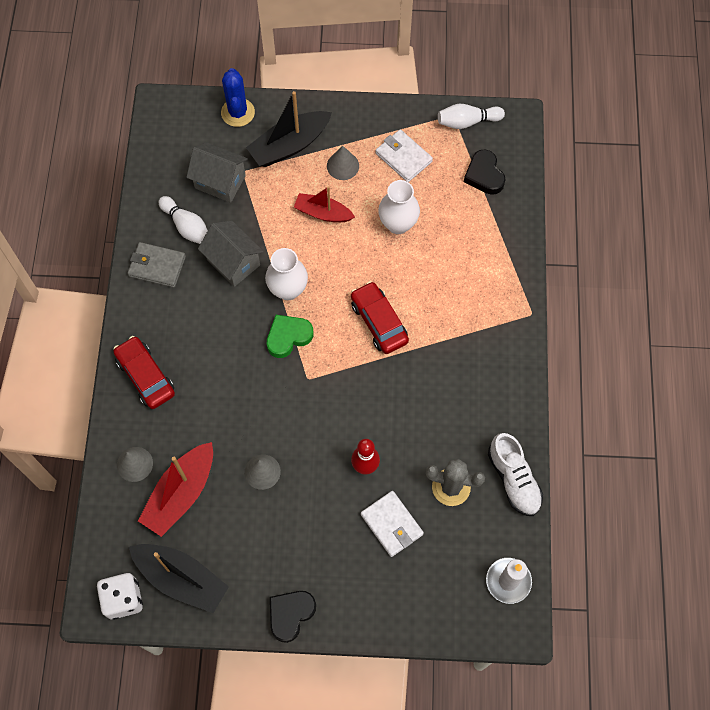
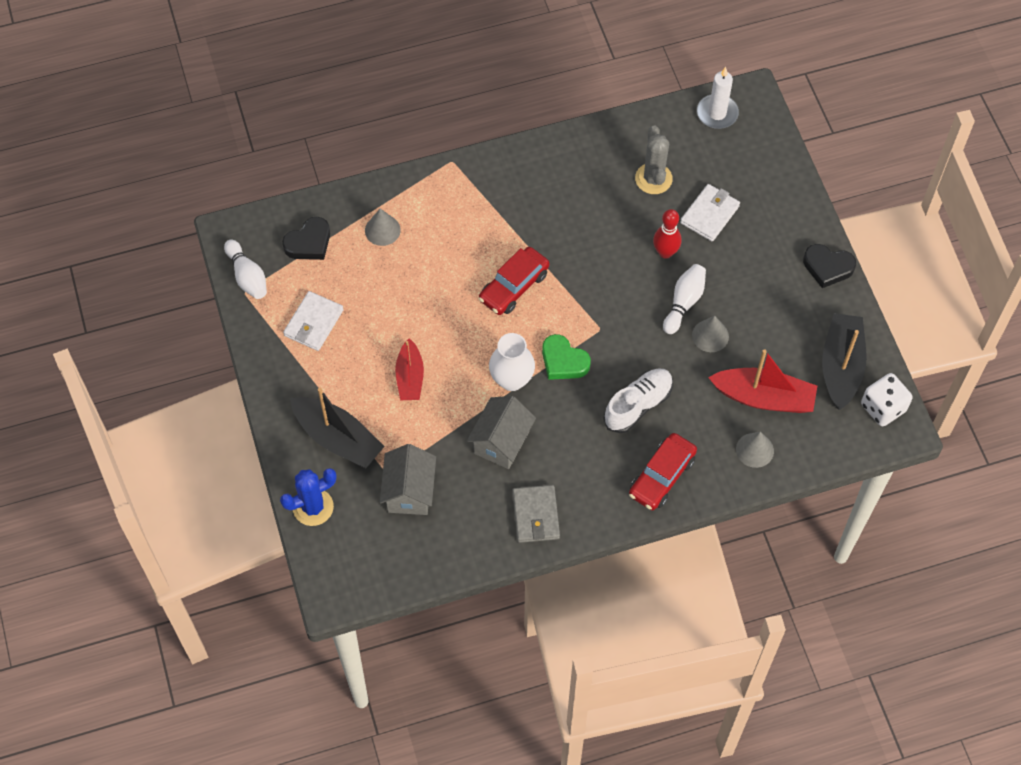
camera: 110 degrees left, 5 degrees down
white bowling pin [159,196,208,244] -> white bowling pin moved to [663,264,706,334]
grey cone [327,146,359,180] -> grey cone moved to [365,209,401,246]
white vase [378,180,420,234] -> none
white shoe [488,433,543,516] -> white shoe moved to [603,368,673,433]

